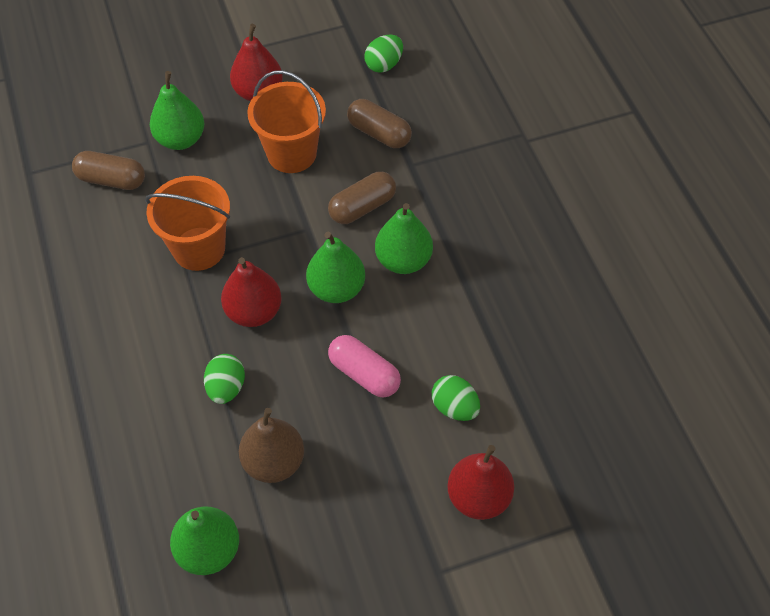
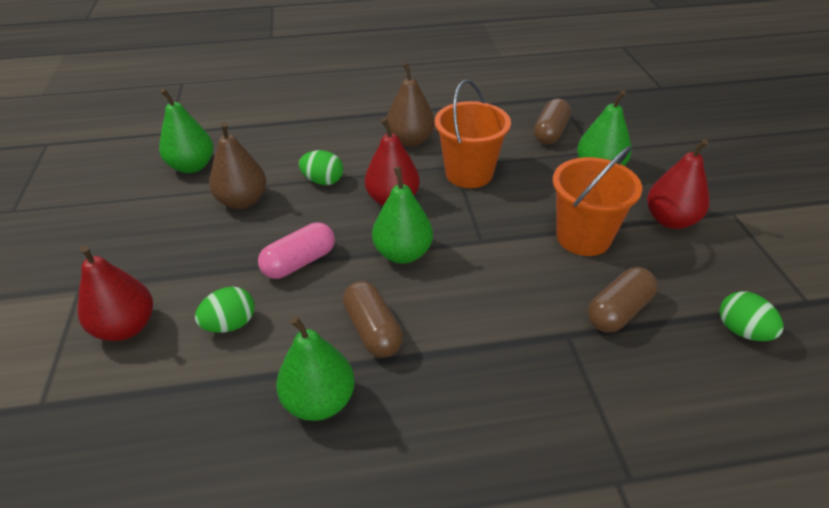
camera: 100 degrees right, 15 degrees down
brown capsule [328,172,396,224] -> brown capsule moved to [343,281,403,357]
green pear [375,203,433,274] -> green pear moved to [276,316,355,421]
none -> brown pear [387,63,435,147]

